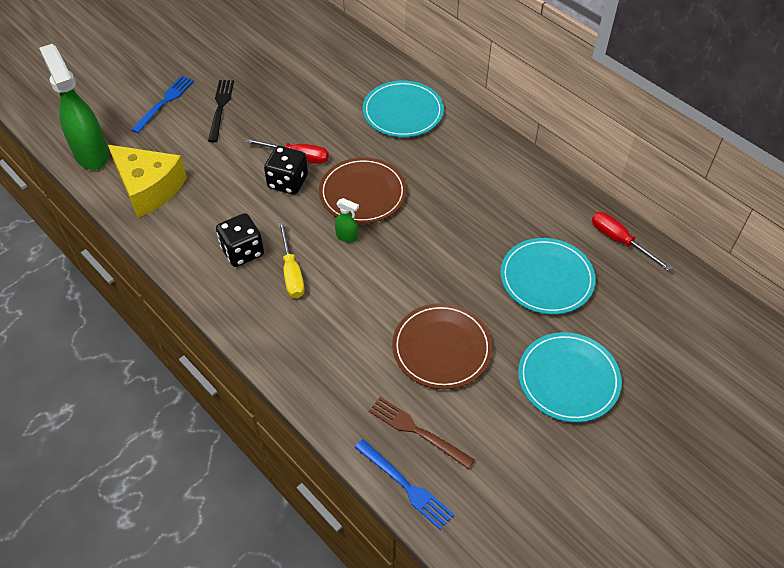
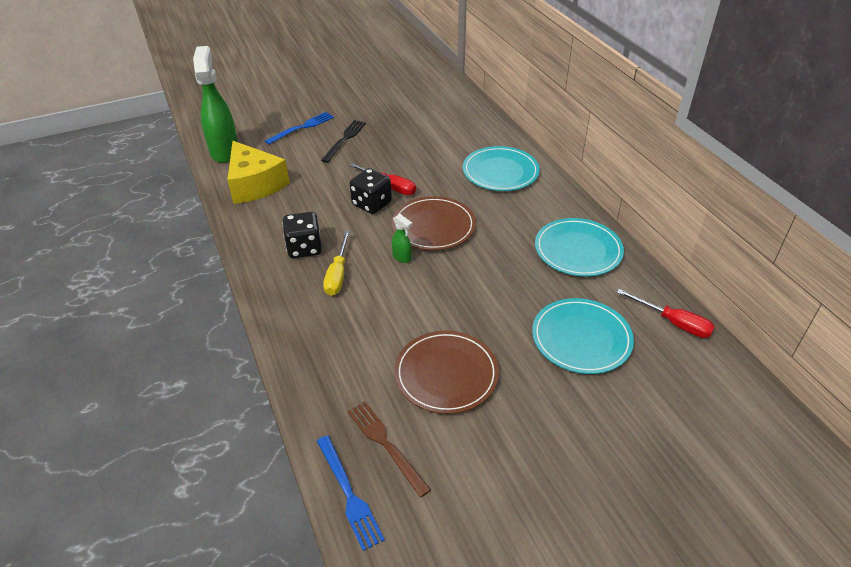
camera: 20 degrees right, 10 degrees down
turquoise plate [518,332,622,422] -> turquoise plate moved to [535,218,624,277]
red screwdriver [592,212,672,271] -> red screwdriver turned 150 degrees clockwise [617,289,715,338]

